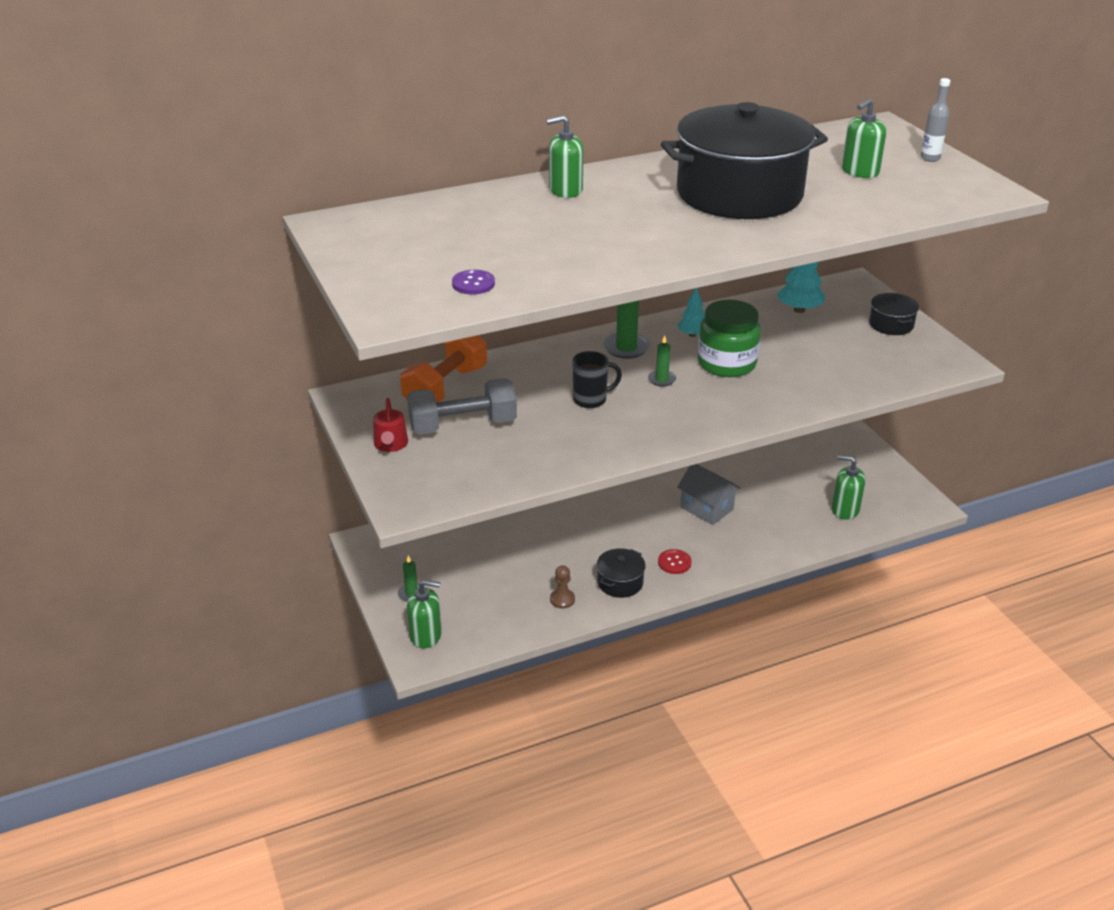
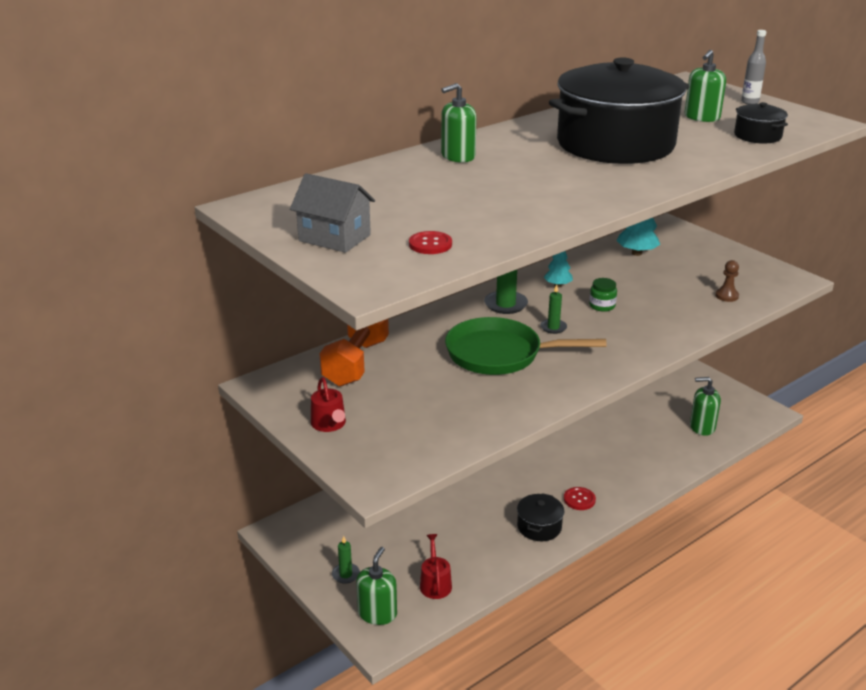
camera: 15 degrees left, 5 degrees down
grey dumbbell [407,378,517,435] -> none
green soap dispenser [407,580,442,648] -> green soap dispenser turned 60 degrees counterclockwise [356,547,397,625]
purple button [452,270,495,294] -> red button [409,231,452,254]
brown pawn [550,565,575,609] -> brown pawn moved to [715,260,739,302]
black mug [572,351,622,408] -> green pan [445,317,606,375]
grey house [677,464,741,525] -> grey house moved to [290,173,375,253]
green jar [698,300,761,377] -> green jar [589,278,617,312], size x0.48
black pot [869,293,919,335] -> black pot moved to [734,102,788,144]
none -> red watering can [420,534,452,599]

